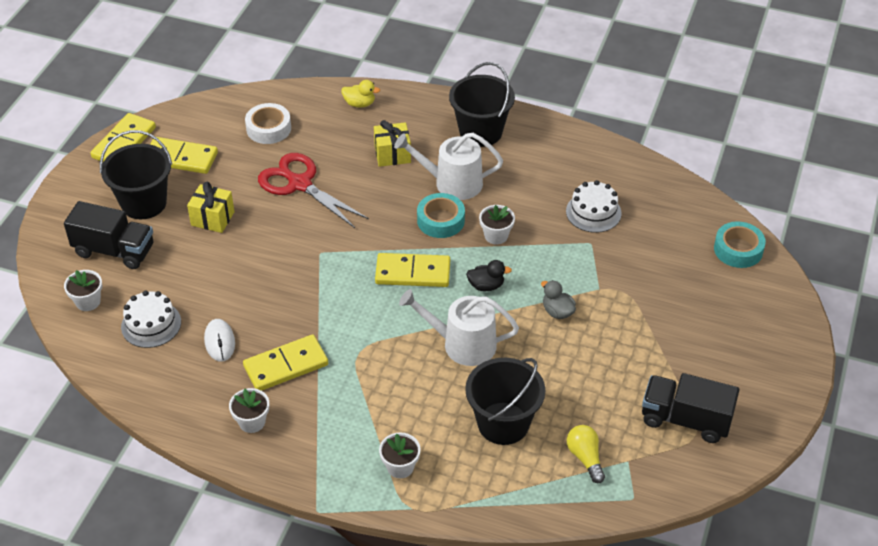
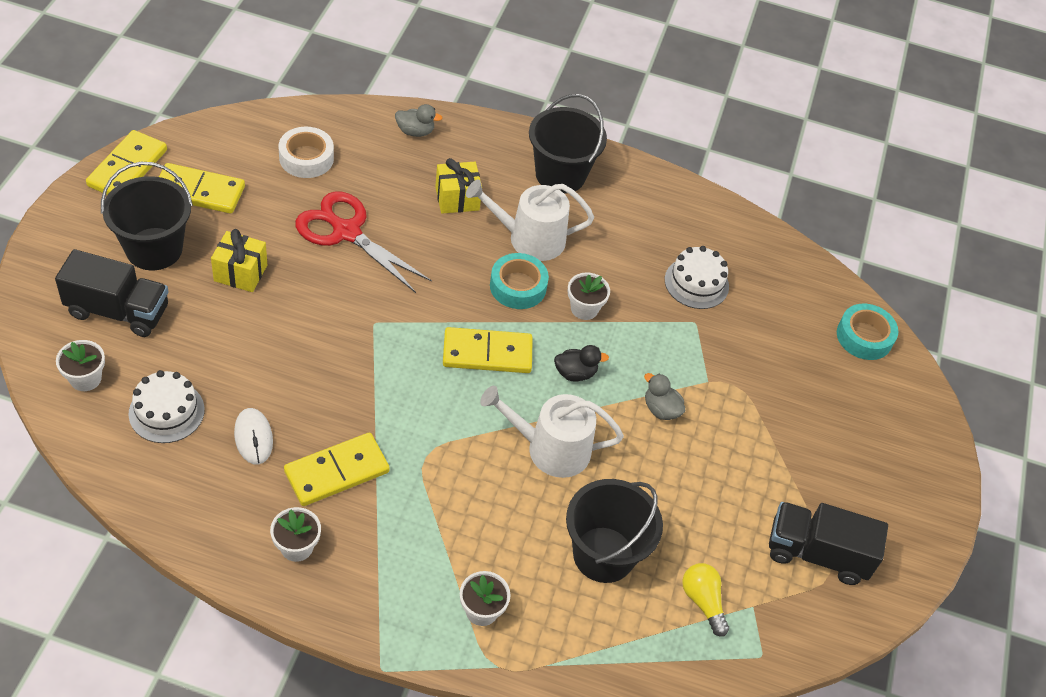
camera: 10 degrees left, 5 degrees up
yellow duck [341,80,380,108] -> grey duck [395,104,442,137]

